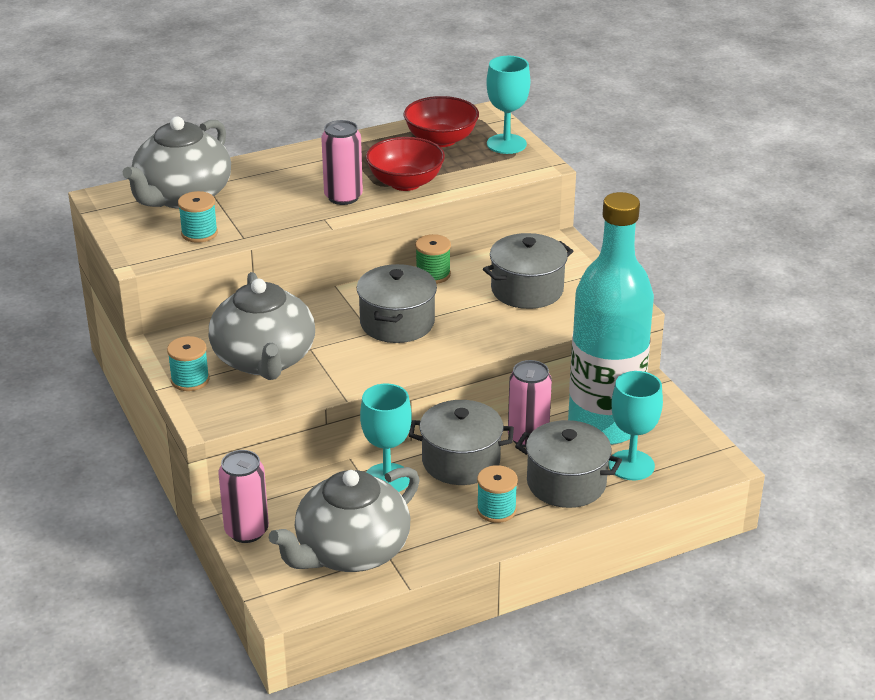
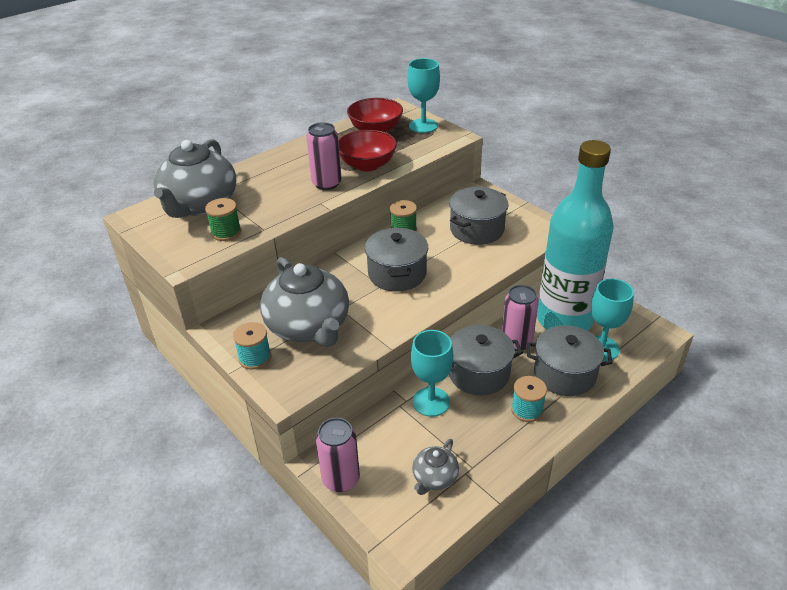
camera: 15 degrees left, 5 degrees up
turquoise spool [178,191,218,243] -> green spool [205,198,241,241]
grey teapot [269,467,420,572] -> grey teapot [412,439,459,495], size x0.48

